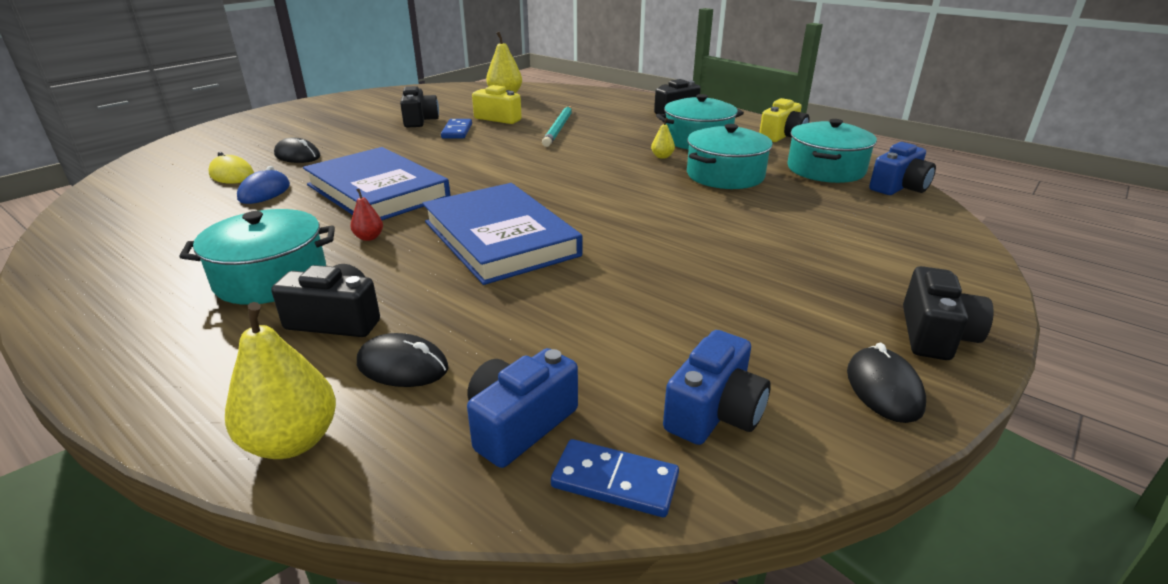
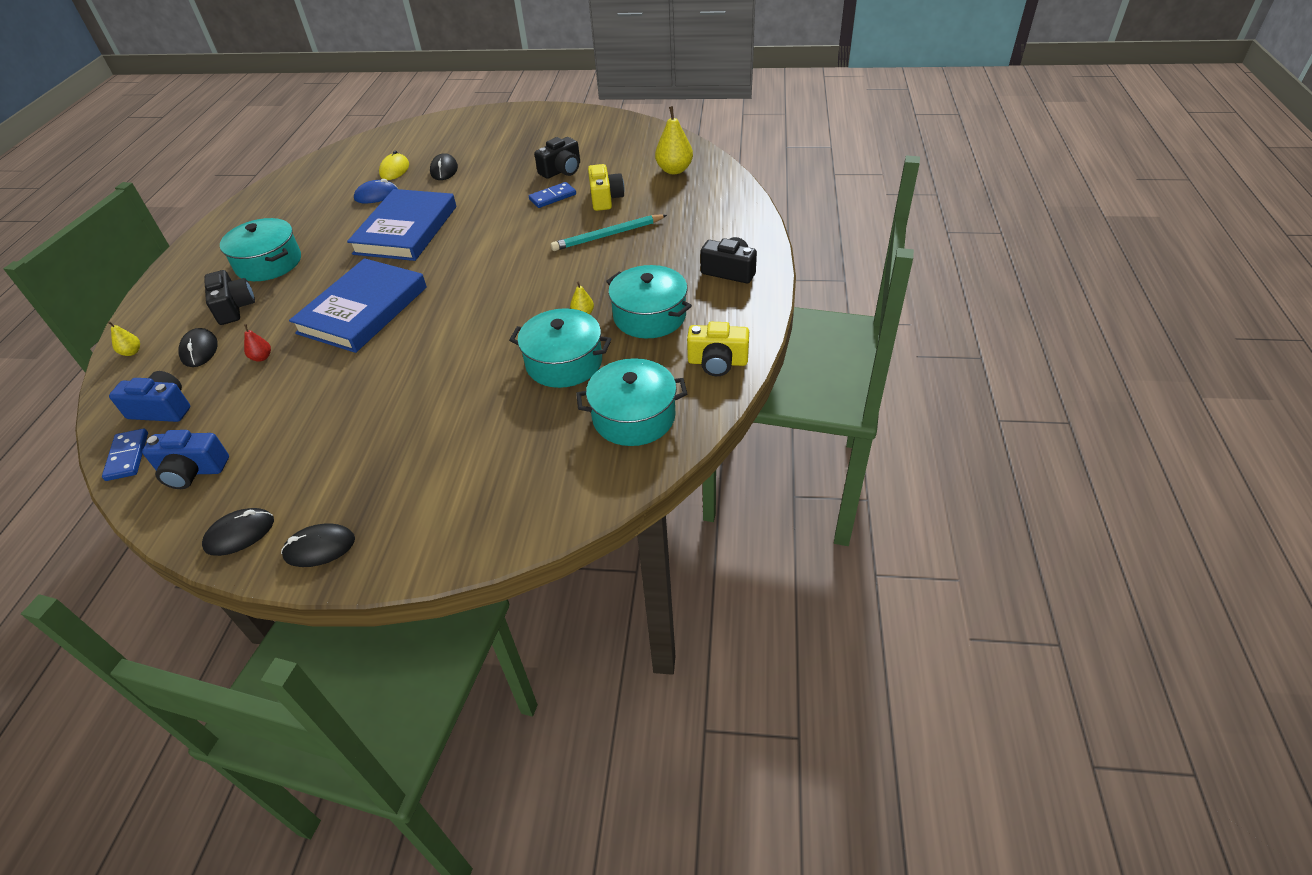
camera: 60 degrees right, 15 degrees up
yellow pear [225,302,336,459] -> yellow pear [108,321,140,356], size x0.50
red pear [350,189,383,241] -> red pear moved to [244,324,271,361]
blue camera [869,142,936,195] -> none
black camera [903,266,994,360] -> black mouse [281,523,355,567]

